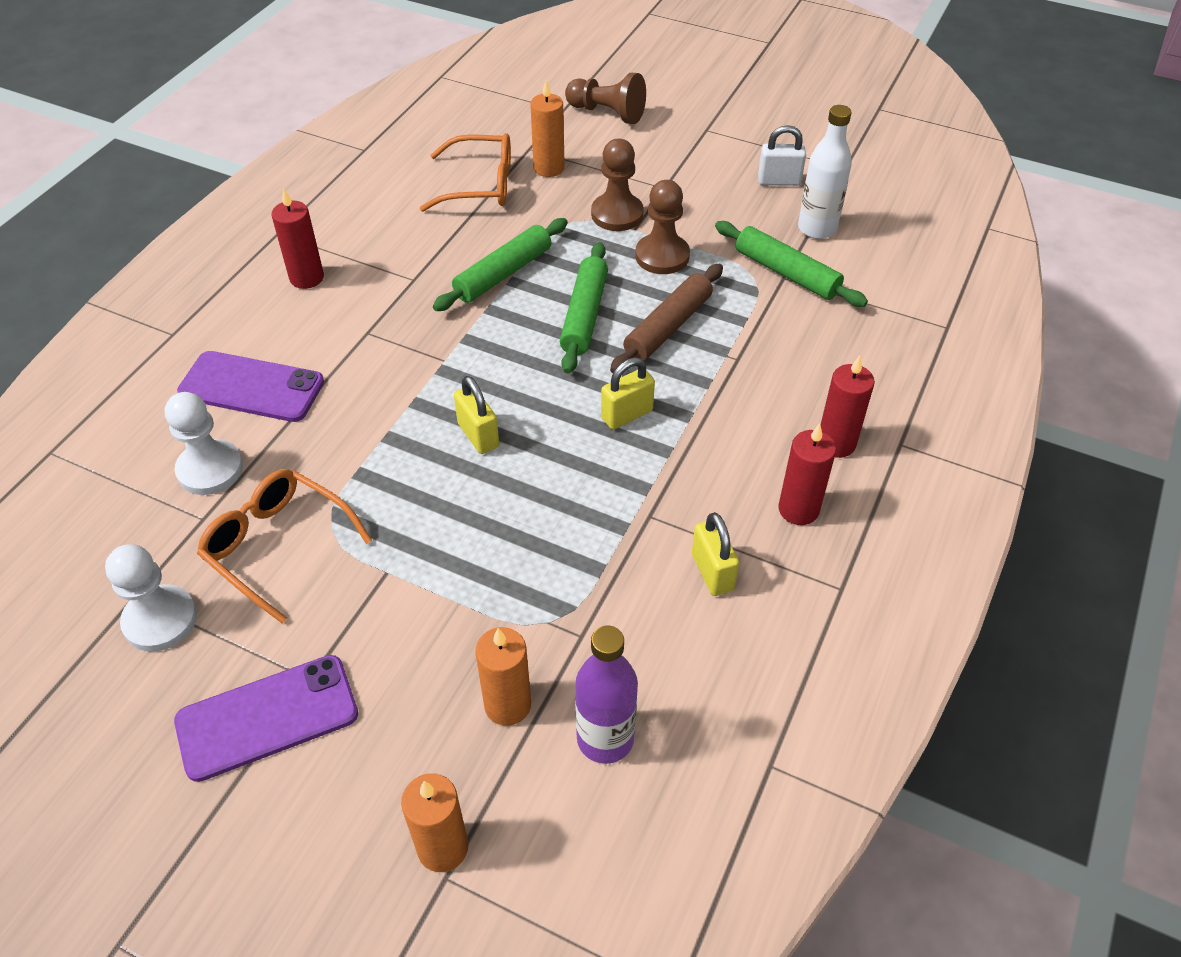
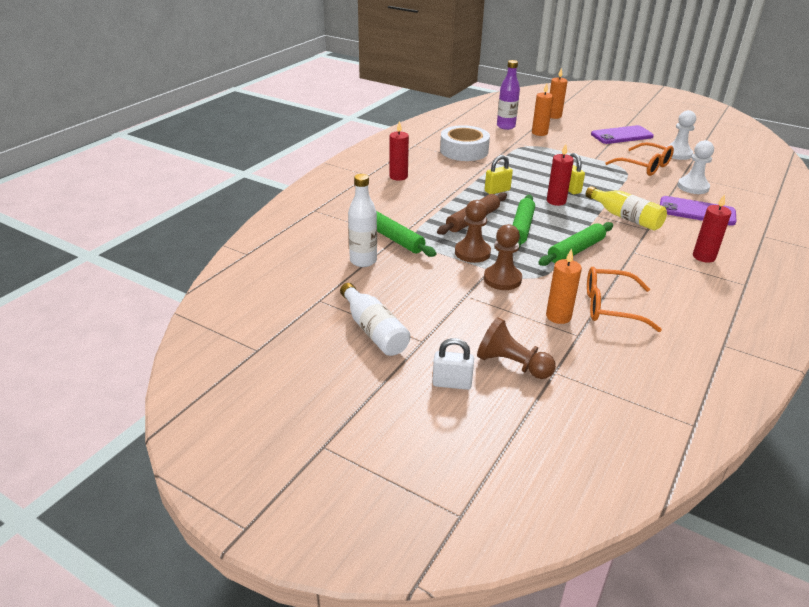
camera: 175 degrees left, 15 degrees down
yellow padlock [692,512,739,596] -> white tape [440,125,490,161]
white padlock [758,125,806,186] -> white padlock moved to [432,338,474,390]
red candle [778,423,836,525] -> red candle moved to [547,144,574,206]
none -> white bottle [340,283,410,356]
none -> yellow bottle [586,186,667,231]

